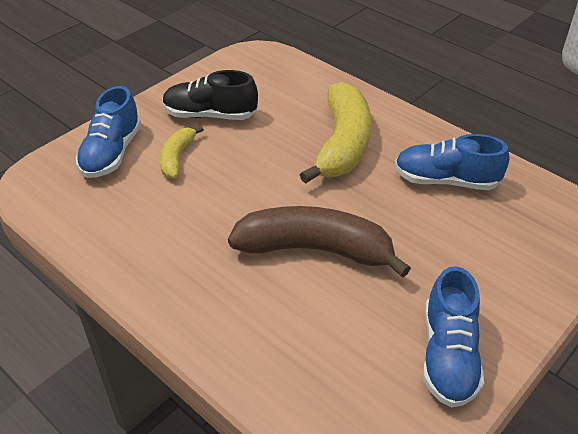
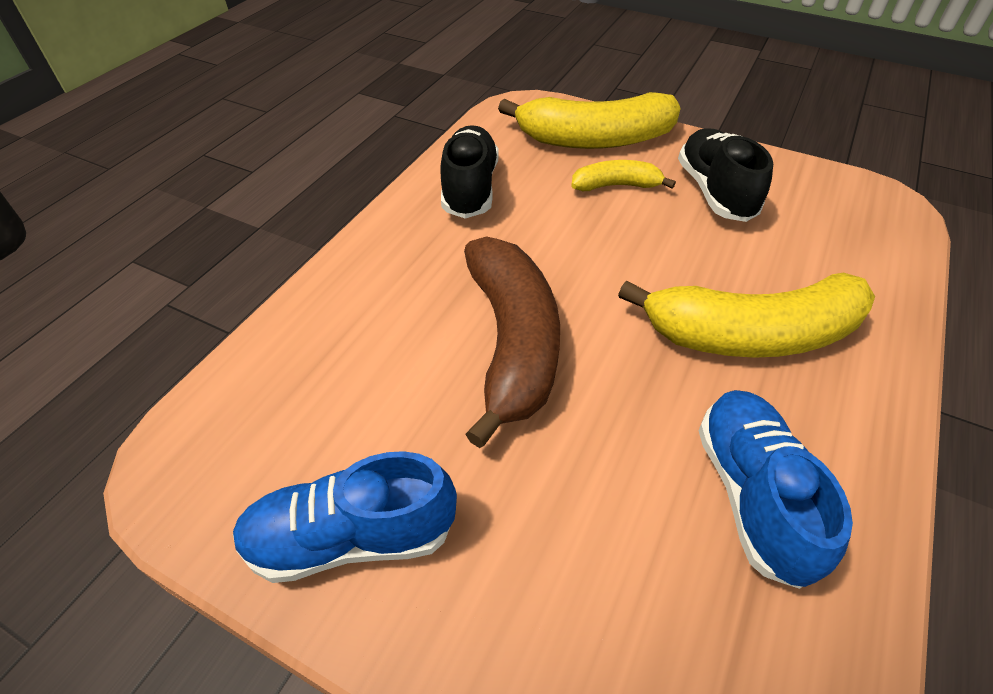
camera: 75 degrees right, 5 degrees up
blue shoe [76,86,141,178] -> yellow banana [498,92,681,149]
none -> black shoe [440,125,499,218]

